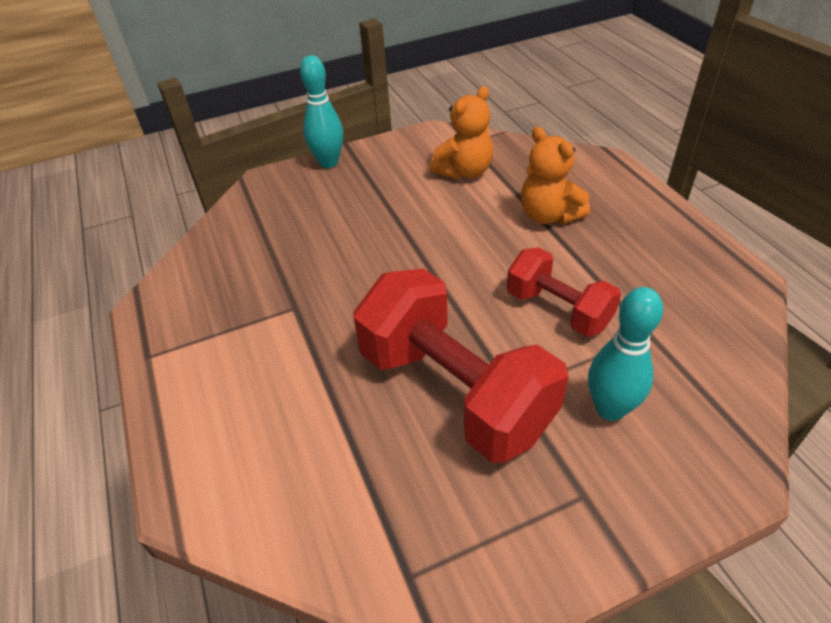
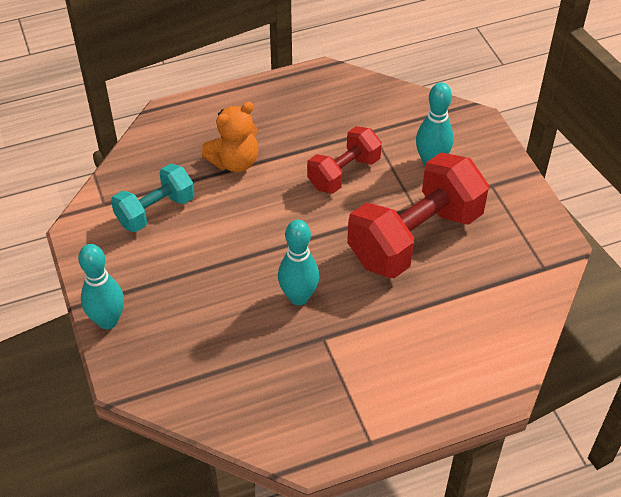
camera: 90 degrees left, 5 degrees up
orange teddy bear [429,86,493,179] -> turquoise dumbbell [111,164,195,232]
none -> turquoise bowling pin [278,220,319,305]

